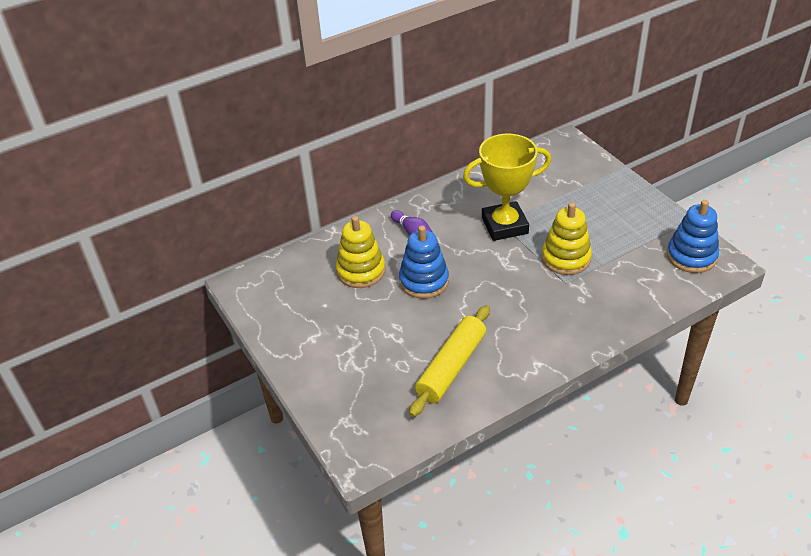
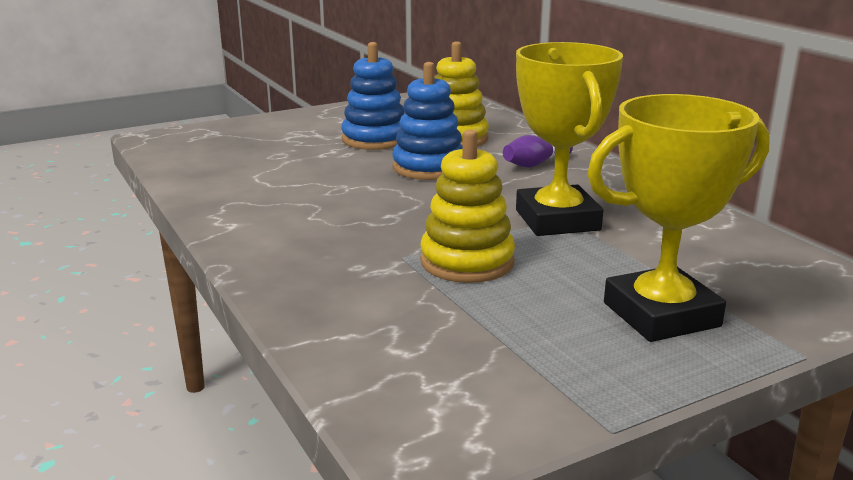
camera: 90 degrees right, 20 degrees down
yellow rolling pin [409,305,490,417] -> none
blue stacking toy [667,200,719,273] -> blue stacking toy moved to [341,42,405,150]
none -> yellow trophy [587,94,770,342]

